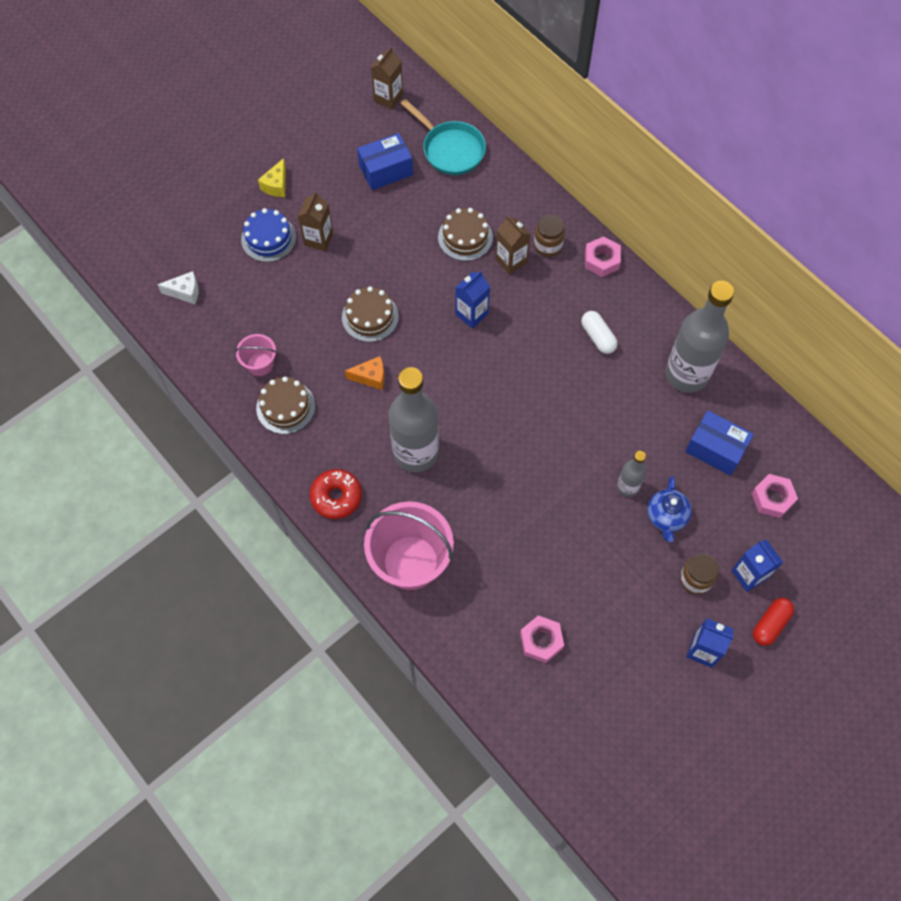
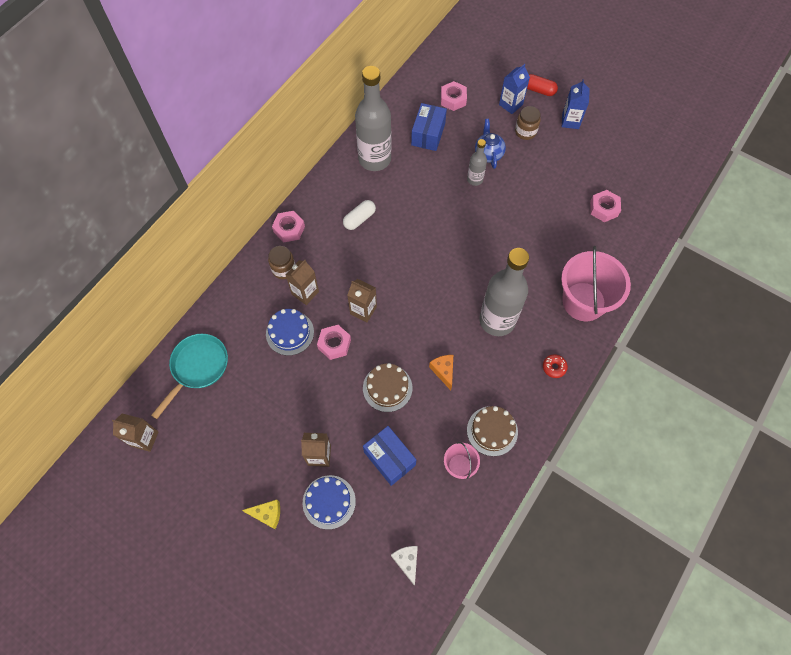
camera: 105 degrees left, 0 degrees up
red donut [310,469,362,519] -> red donut [543,354,568,378], size x0.59
blue box [357,133,413,190] -> blue box moved to [363,426,416,486]
brown cake [438,208,493,261] -> blue cake [266,309,314,356]
blue carton [455,271,490,329] -> brown carton [347,279,377,322]
blue teapot [647,476,692,542] -> blue teapot turned 90 degrees counterclockwise [475,119,506,169]
none -> pink nut [317,325,351,360]

